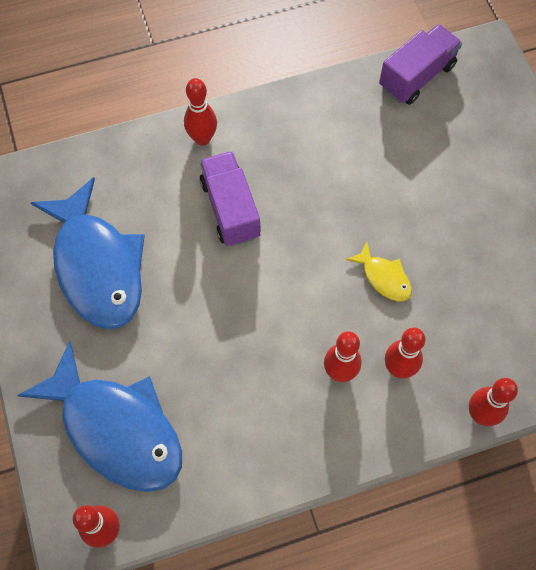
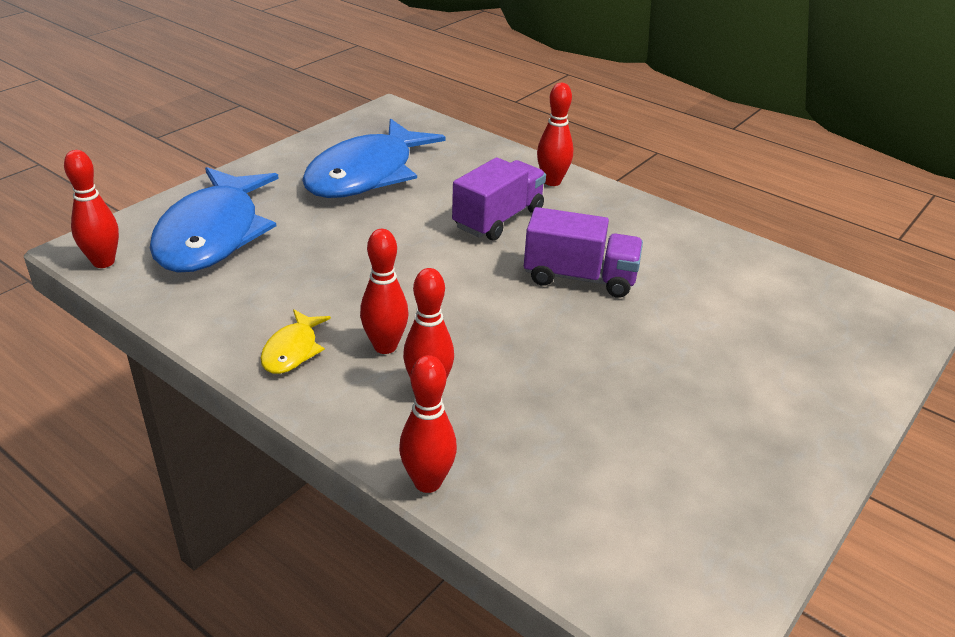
camera: 55 degrees right, 30 degrees down
yellow fish [346,242,412,302] -> yellow fish moved to [260,309,331,374]
purple truck [379,24,462,105] -> purple truck moved to [524,207,643,298]

